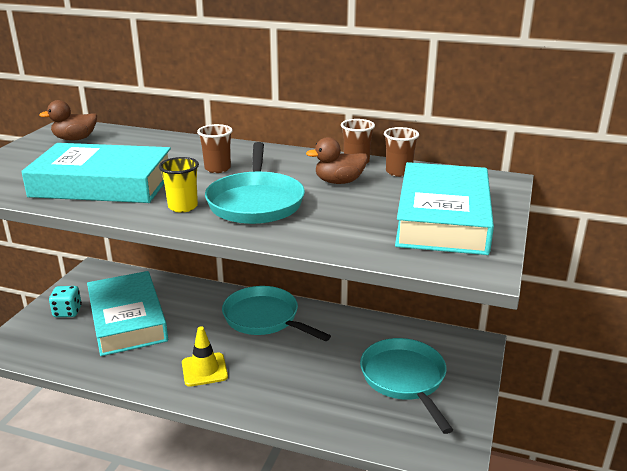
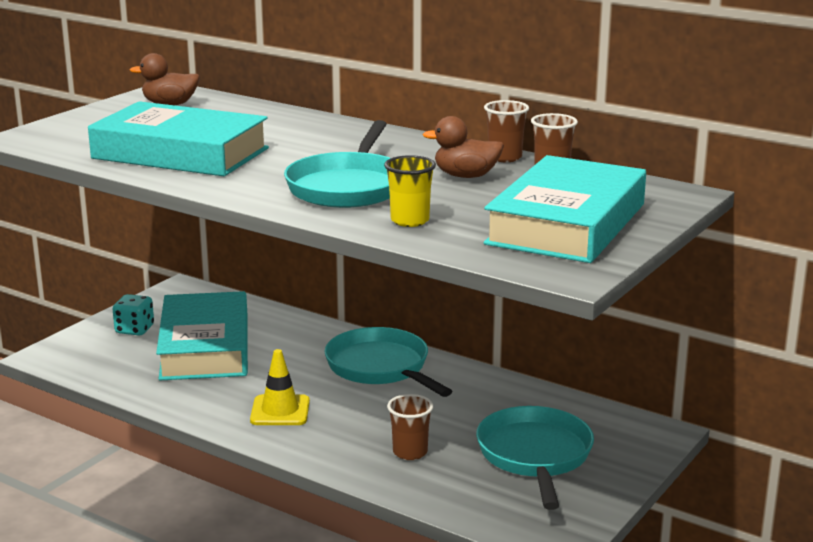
camera: 15 degrees right, 5 degrees down
yellow cup [159,157,199,213] -> yellow cup moved to [384,155,436,227]
brown cup [197,124,233,173] -> brown cup moved to [387,394,433,460]

